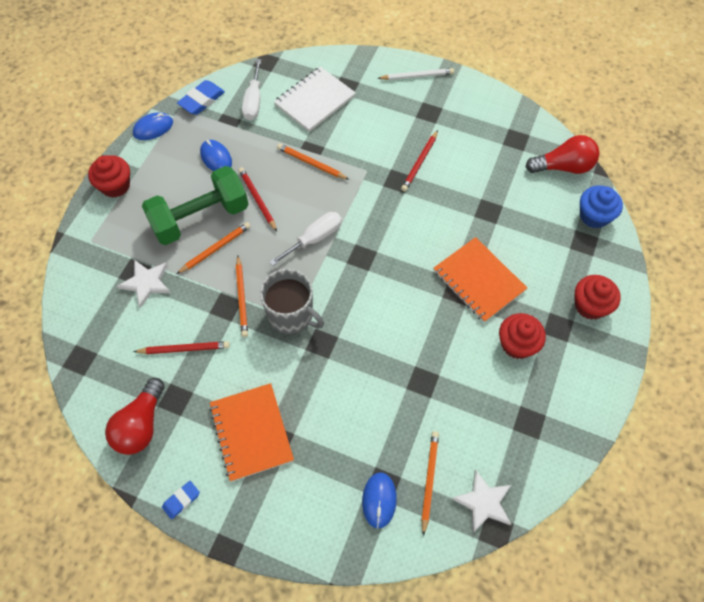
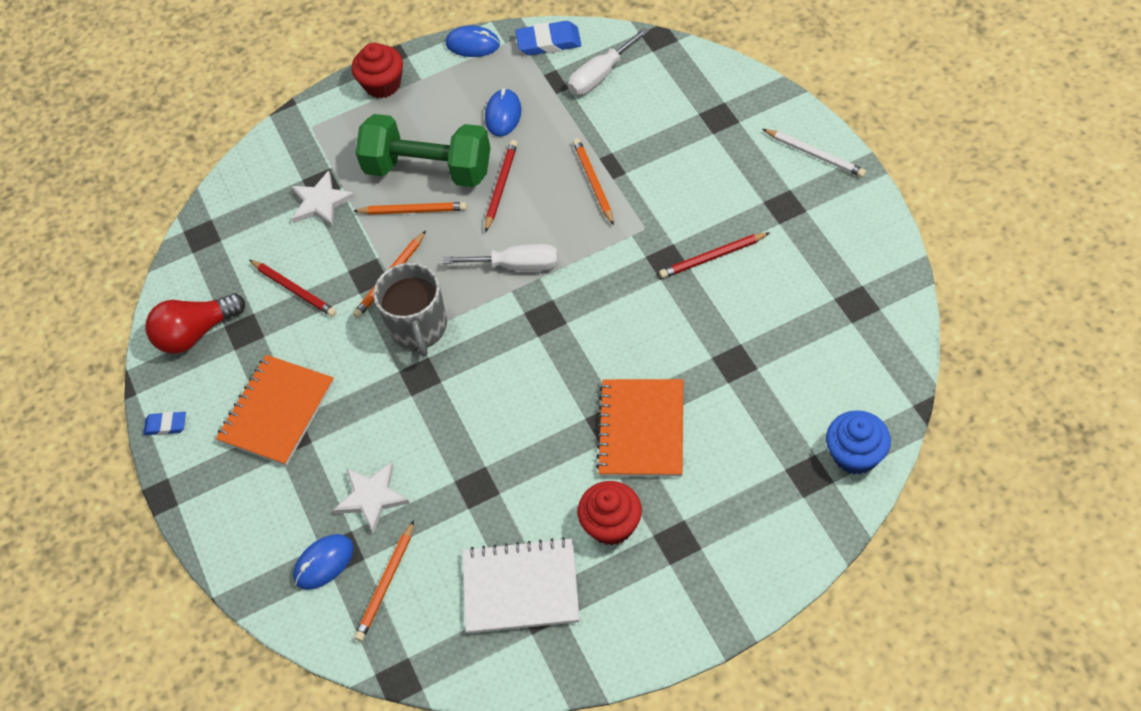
camera: 50 degrees right, 5 degrees down
white notebook [274,66,356,132] -> white notebook moved to [463,537,580,634]
orange pencil [421,431,439,536] -> orange pencil turned 150 degrees clockwise [354,521,414,641]
white star [452,470,511,533] -> white star moved to [333,462,410,534]
red light bulb [526,135,599,174] -> none
red cupcake [575,275,621,320] -> none

